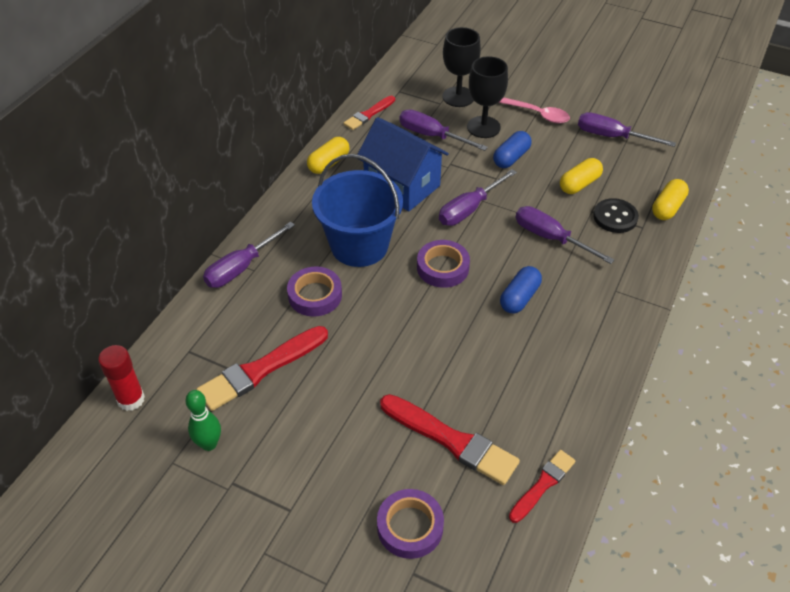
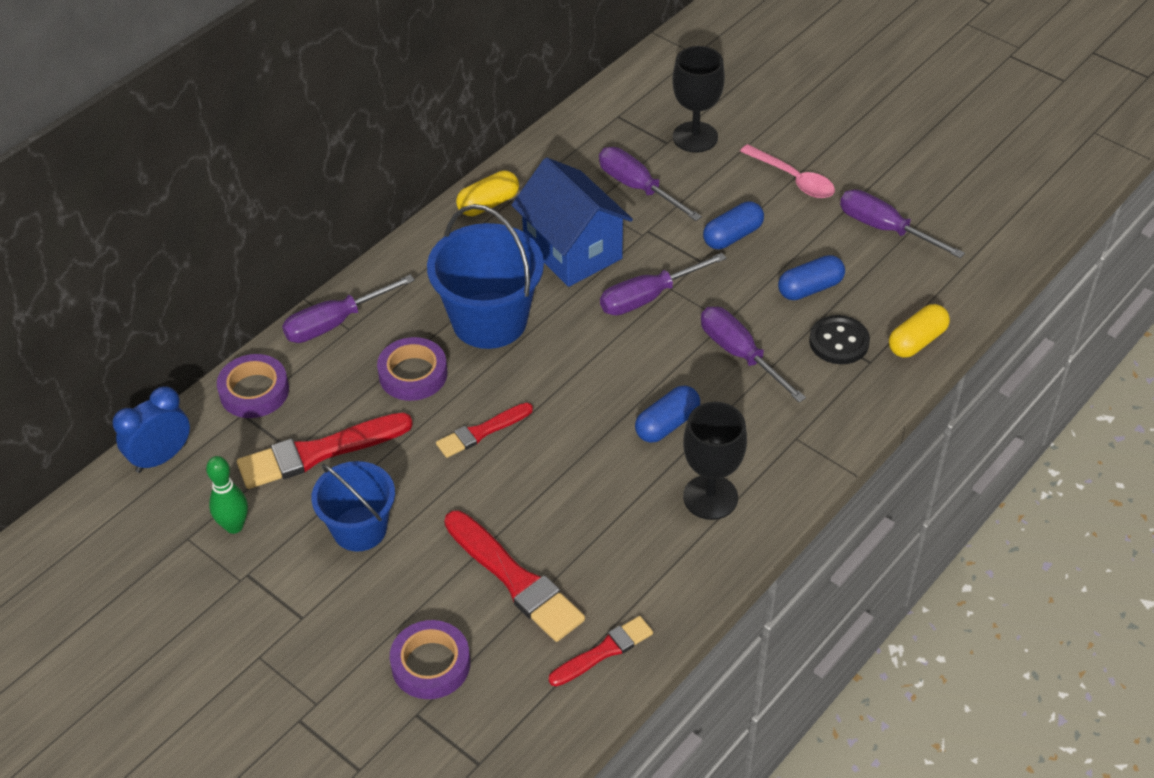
camera: 15 degrees right, 0 degrees up
red glue stick [98,345,145,411] -> blue clock [112,386,190,473]
red brush [343,96,395,130] -> red brush moved to [436,403,533,458]
purple tape [417,240,470,288] -> purple tape moved to [217,354,289,418]
black goblet [467,56,508,138] -> black goblet moved to [683,402,747,520]
yellow capsule [560,158,603,194] -> blue capsule [778,255,845,300]
none -> blue bucket [311,461,395,552]

